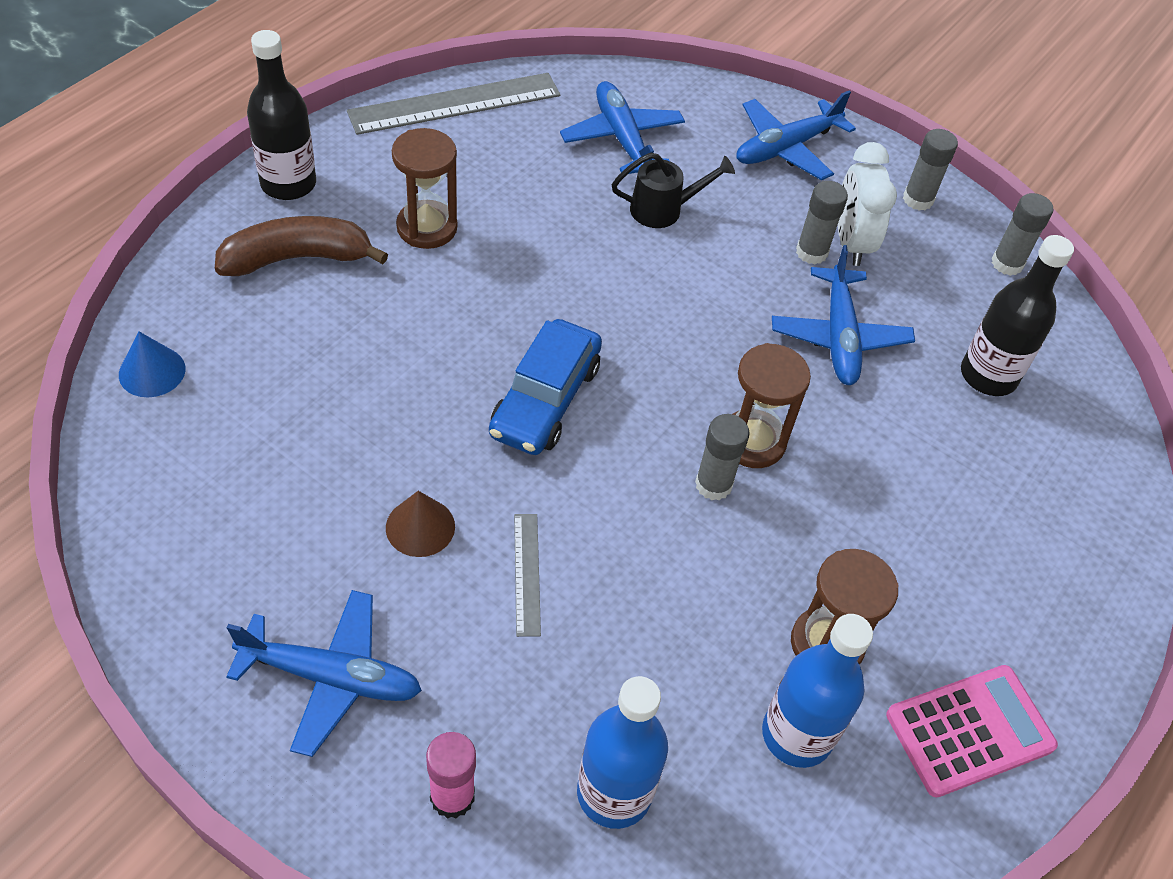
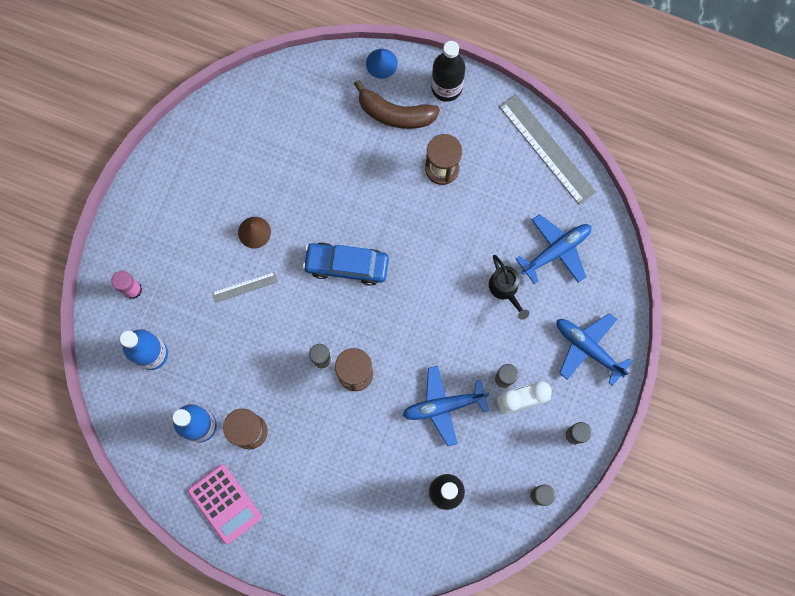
camera: 80 degrees right, 25 degrees up
blue cone [119,332,185,397] -> blue cone moved to [366,49,398,79]
brown banana [215,216,388,276] -> brown banana turned 135 degrees clockwise [354,80,440,129]
blue plane [226,590,422,757] -> none

